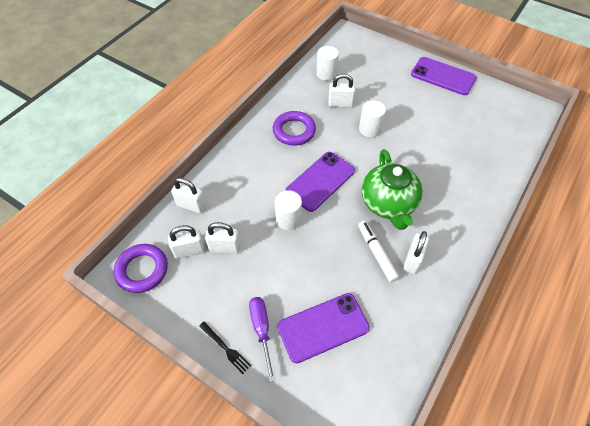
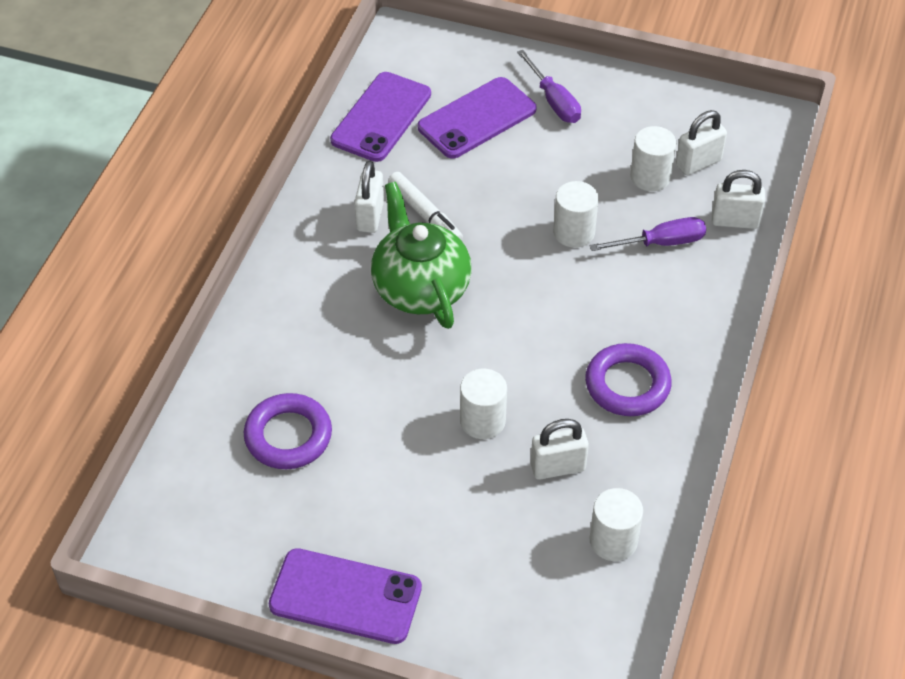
camera: 165 degrees right, 5 degrees down
purple ring [114,244,168,293] -> purple ring moved to [244,393,332,469]
black fork [199,322,251,374] -> none
white padlock [205,222,240,254] -> white cylinder [630,126,676,191]
purple phone [285,152,355,212] -> purple phone moved to [330,72,431,162]
none -> purple screwdriver [589,217,706,251]

